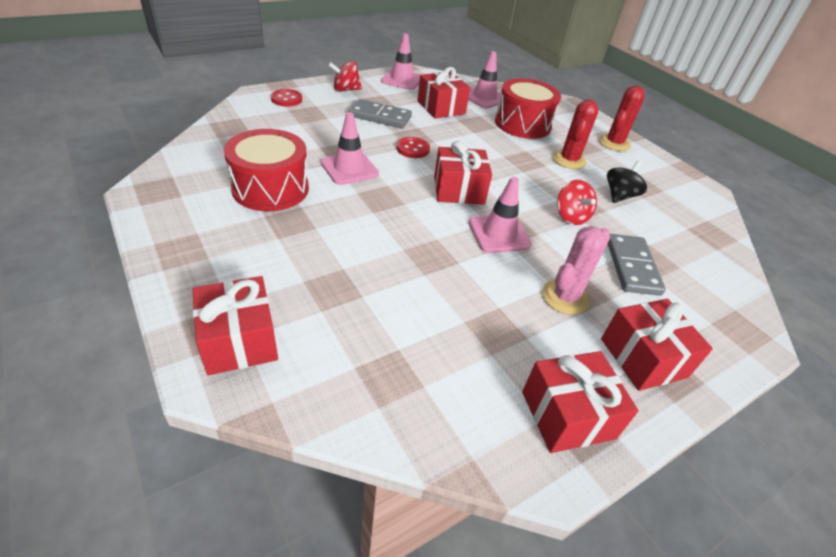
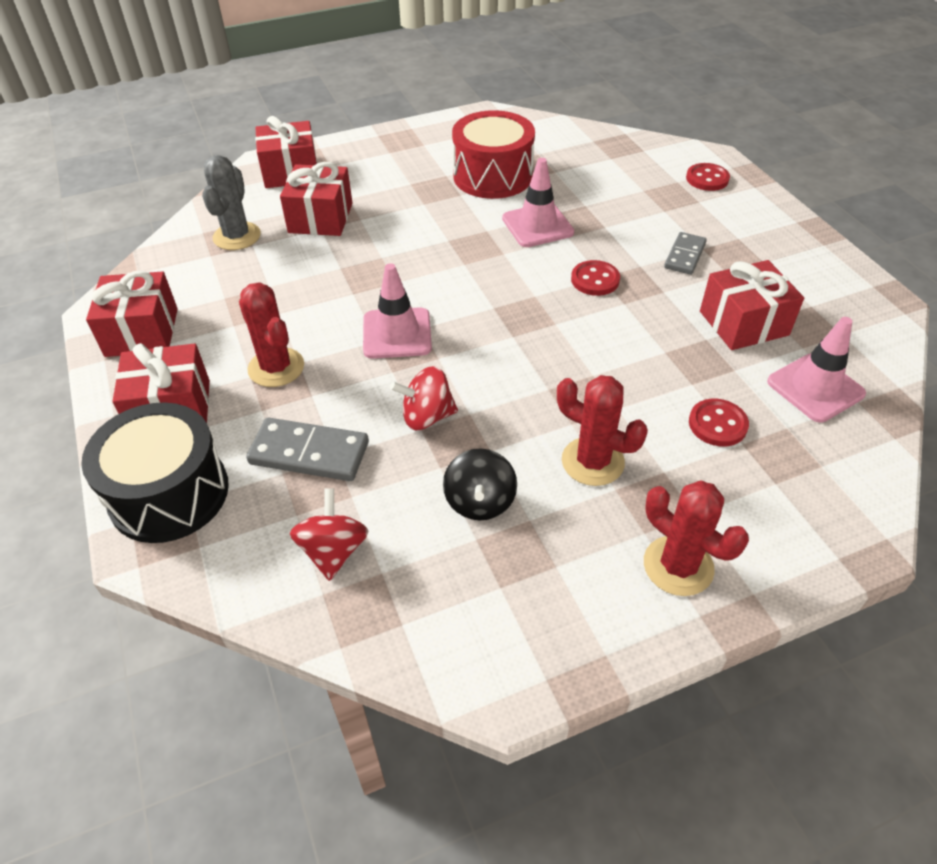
camera: 105 degrees right, 5 degrees up
red spinning top [328,61,362,92] -> red spinning top moved to [289,488,369,581]
grey domino [349,99,412,128] -> grey domino [664,232,707,275], size x0.65
pink traffic cone [381,33,421,90] -> none
red gift [434,141,492,205] -> red gift moved to [280,162,352,236]
red drum [495,78,561,139] -> red button [689,399,749,446]
pink cactus [542,226,610,315] -> red cactus [239,282,304,387]
black spinning top [607,161,647,203] -> black spinning top turned 45 degrees clockwise [443,448,517,521]
none -> black drum [81,402,229,543]
none -> grey cactus [202,155,261,250]

